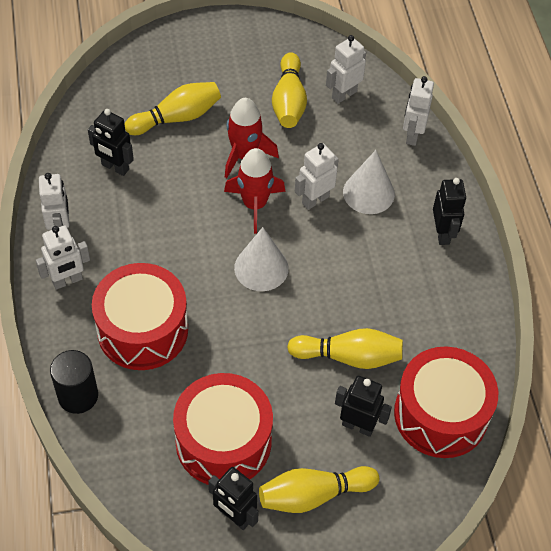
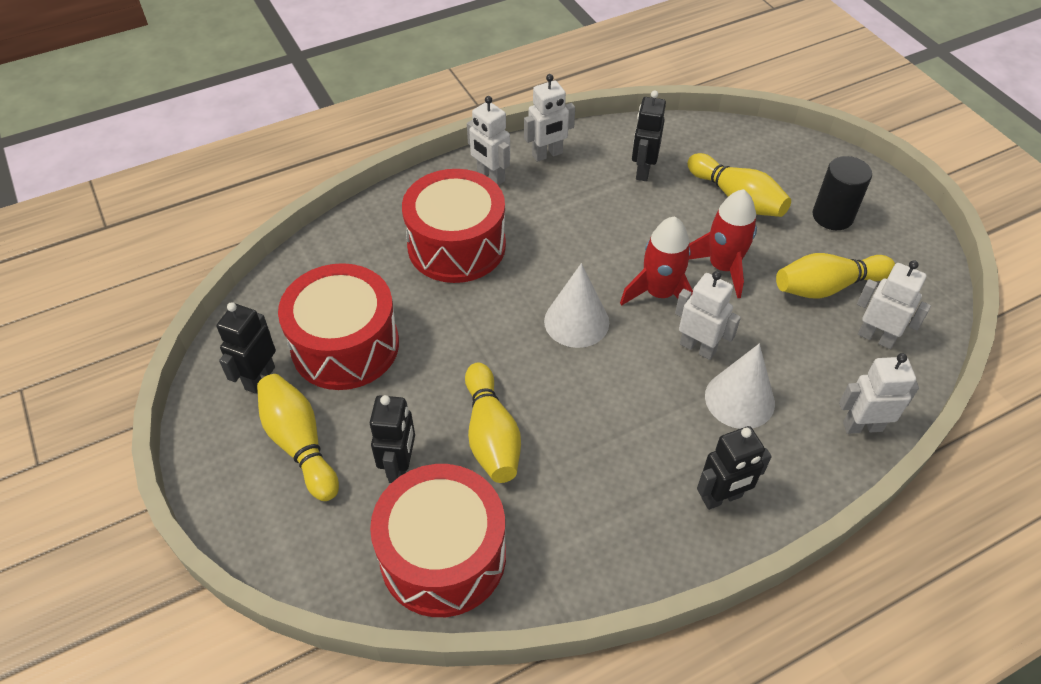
camera: 75 degrees right, 5 degrees down
black cylinder [50,350,98,414] -> black cylinder moved to [813,156,872,230]

